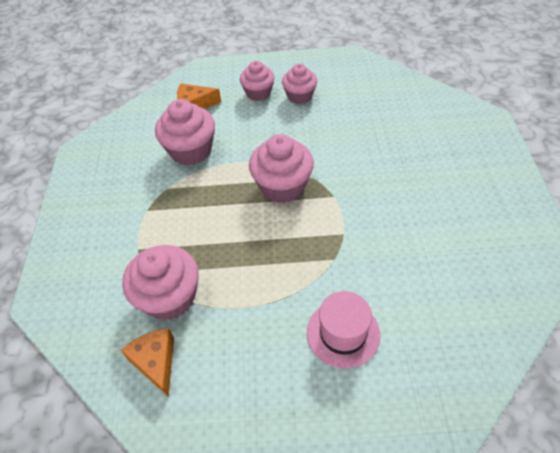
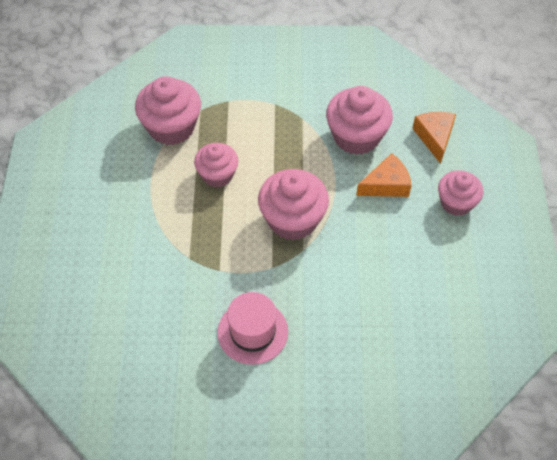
camera: 90 degrees right, 5 degrees up
orange cheese [121,328,174,397] -> orange cheese moved to [356,153,412,197]
pink cupcake [282,64,317,104] -> pink cupcake moved to [194,143,238,187]
pink hat [307,291,380,369] -> pink hat moved to [217,292,288,365]

